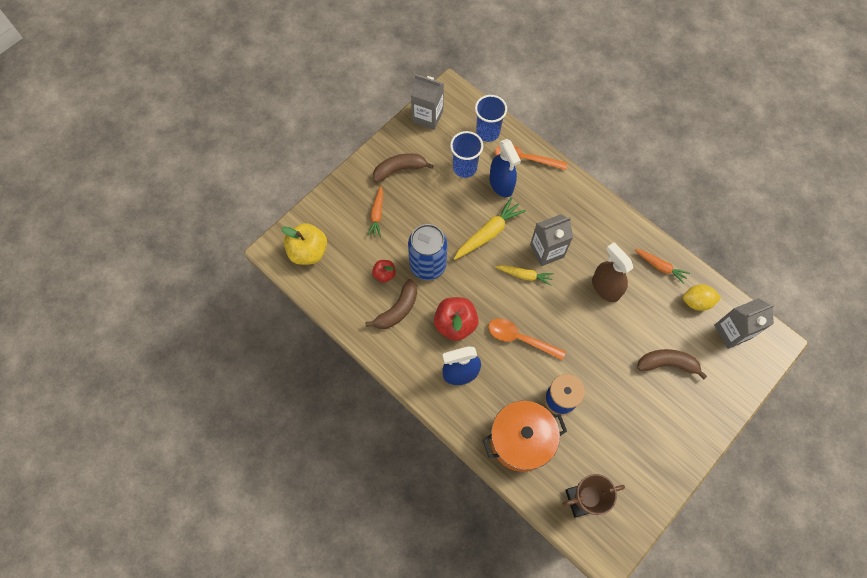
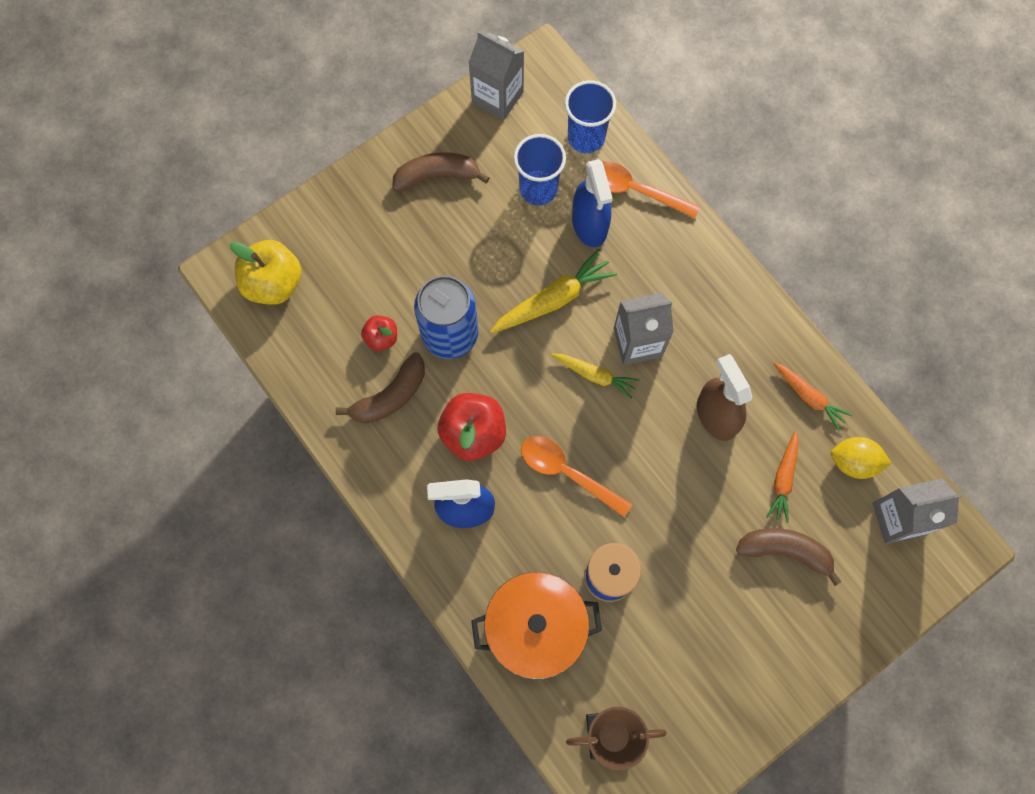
camera: 10 degrees right, 5 degrees up
orange carrot [367,186,383,237] -> orange carrot moved to [766,431,799,523]

